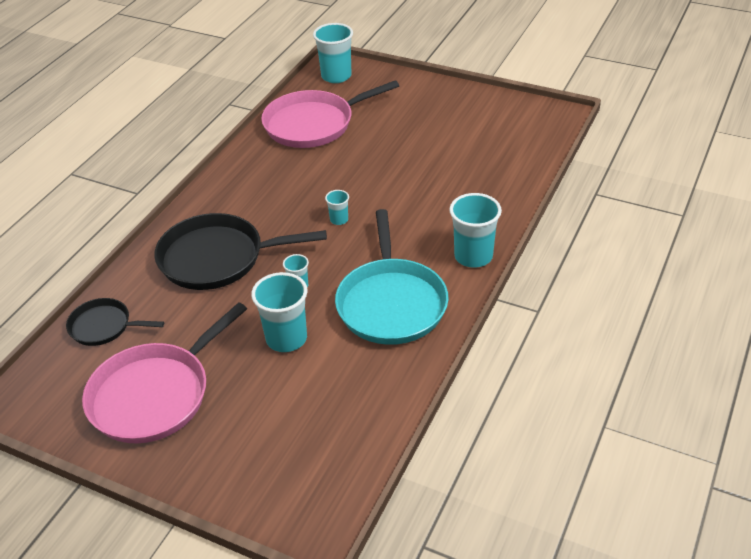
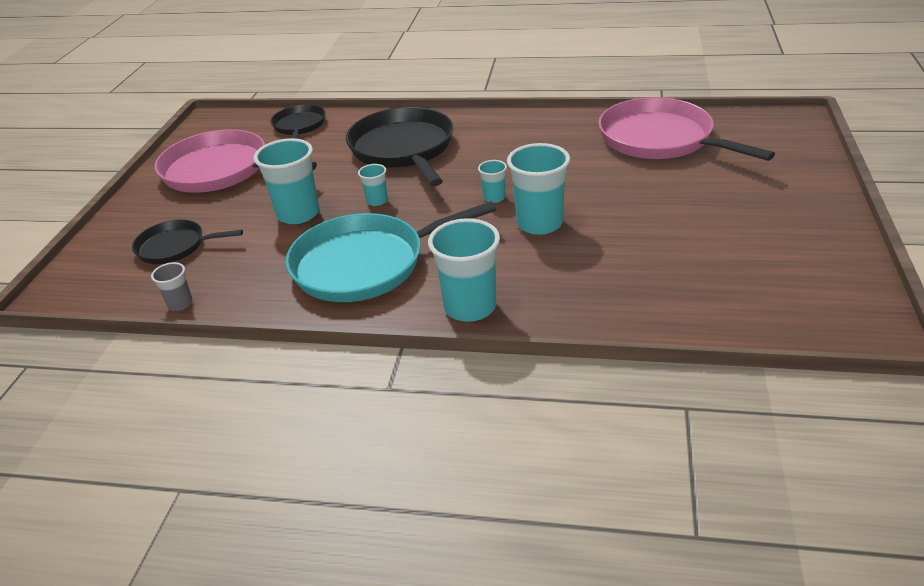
camera: 75 degrees right, 5 degrees down
turquoise cup [313,23,353,83] -> turquoise cup moved to [507,143,570,235]
none -> black pan [132,220,243,264]
none -> grey cup [151,262,193,311]

